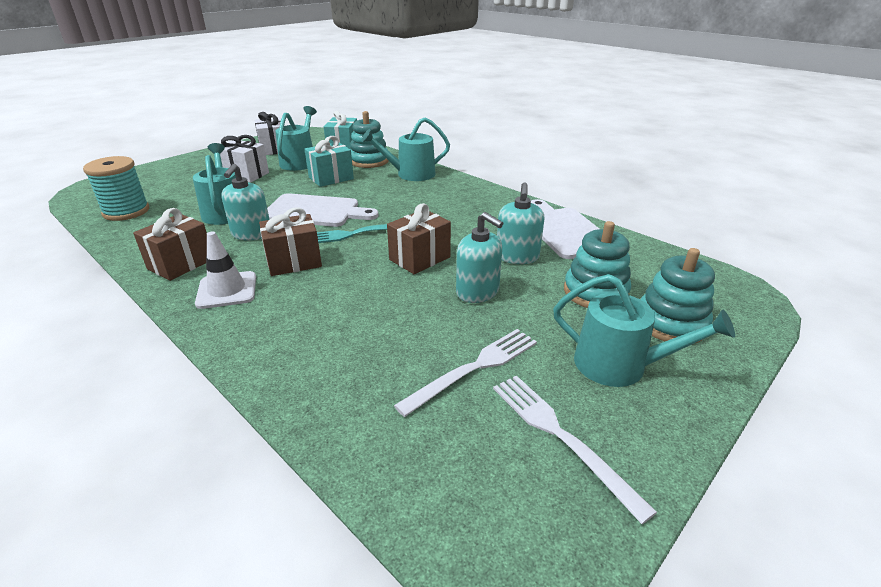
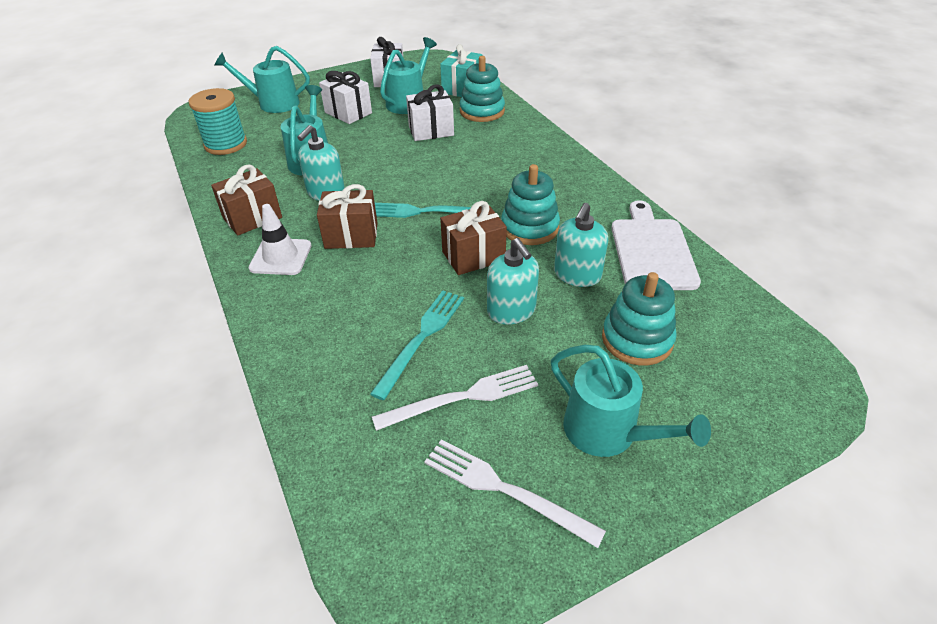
camera: 20 degrees right, 10 degrees up
white cutting board [267,193,378,227] -> none
turquoise gift [305,136,354,187] -> white gift [406,85,454,141]
turquoise watering can [361,117,450,181] -> turquoise watering can moved to [214,46,310,113]
white fork [493,375,657,524] -> white fork turned 45 degrees counterclockwise [424,439,606,548]
turquoise stacking toy [640,248,715,343] -> turquoise stacking toy moved to [501,164,560,245]
none -> turquoise fork [370,290,464,400]

